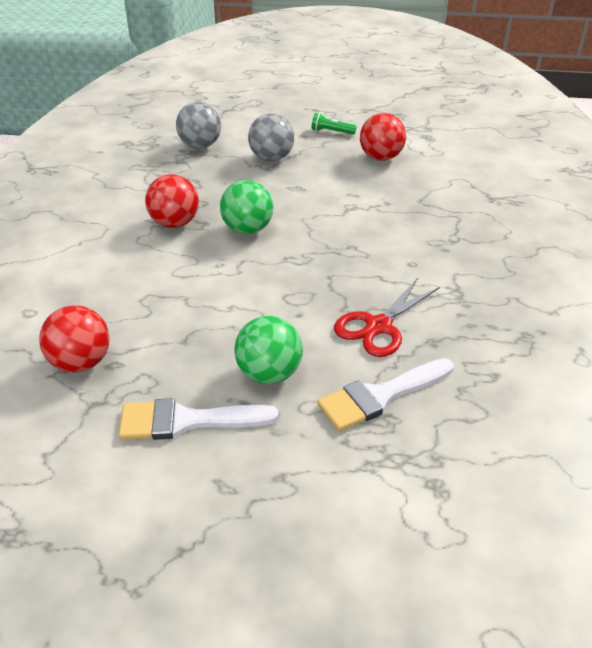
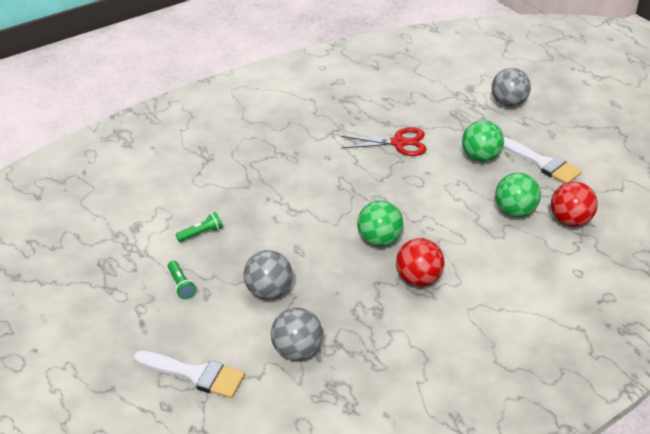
camera: 130 degrees left, 0 degrees up
white brush [317,358,454,431] -> white brush moved to [134,350,245,398]
red ball [360,113,406,161] -> green flashlight [176,212,223,242]
none -> grey ball [491,68,531,107]
none -> green ball [495,173,541,217]

